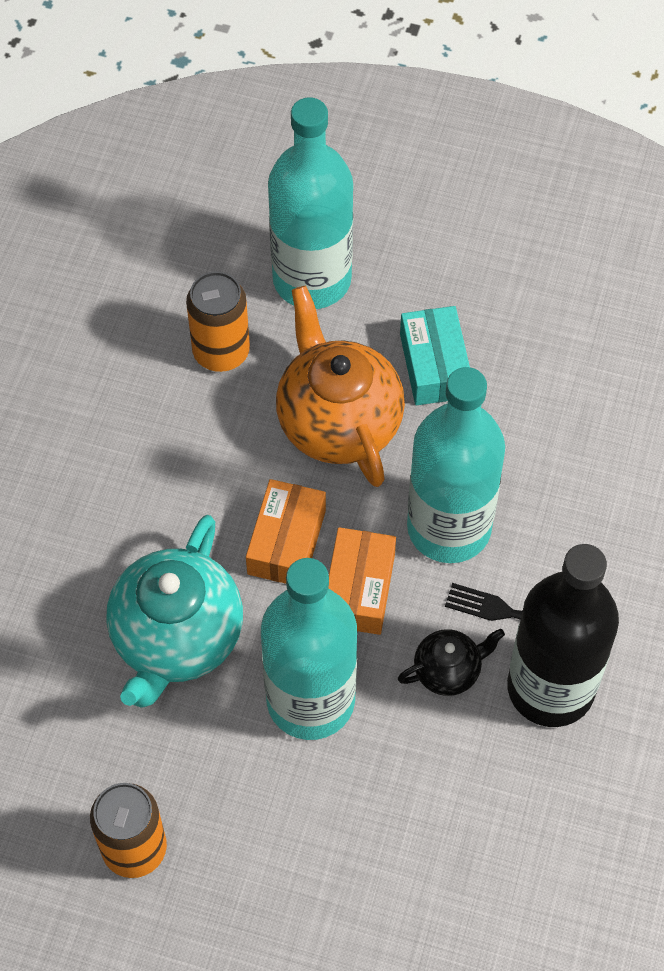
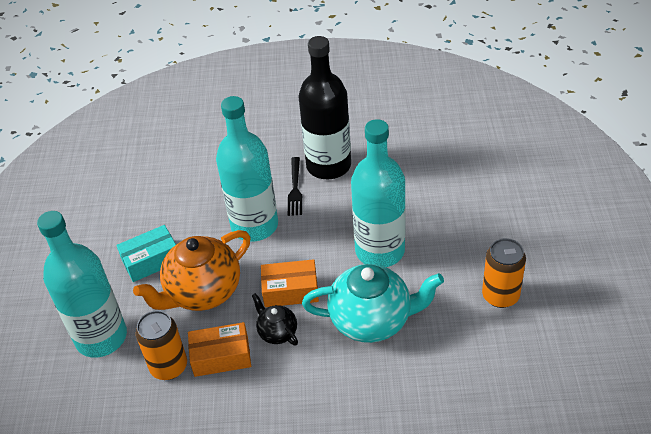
camera: 105 degrees left, 15 degrees down
orange box [328,527,396,635] -> orange box moved to [188,322,251,377]
black teapot [398,629,505,696] -> black teapot moved to [252,293,298,345]

